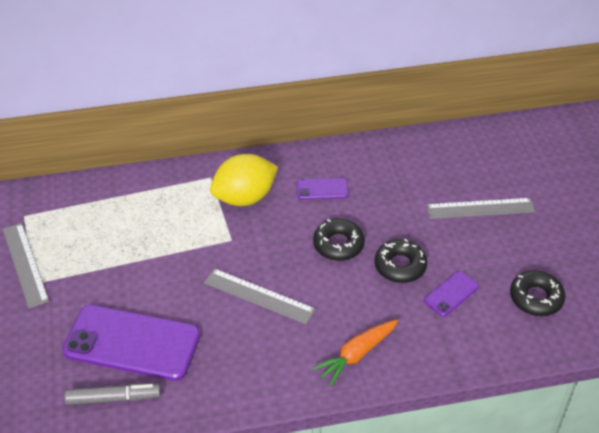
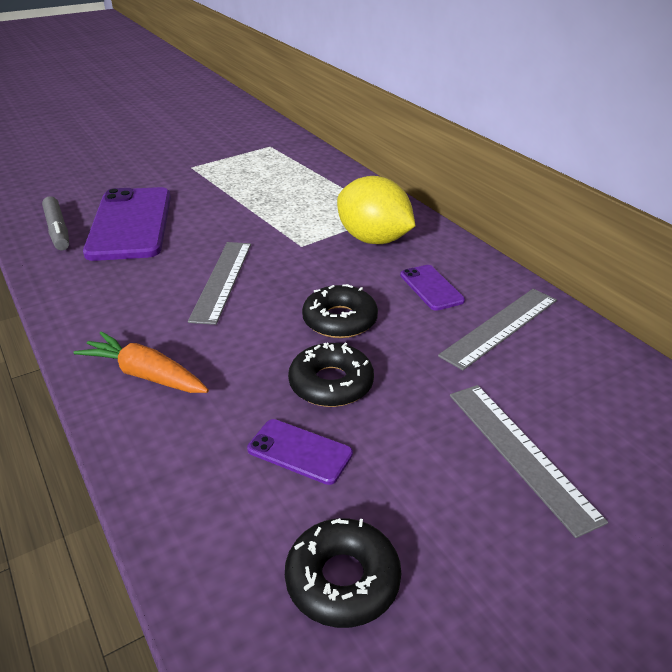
camera: 70 degrees right, 10 degrees down
grey ruler [3,223,49,308] -> grey ruler moved to [438,289,557,370]

